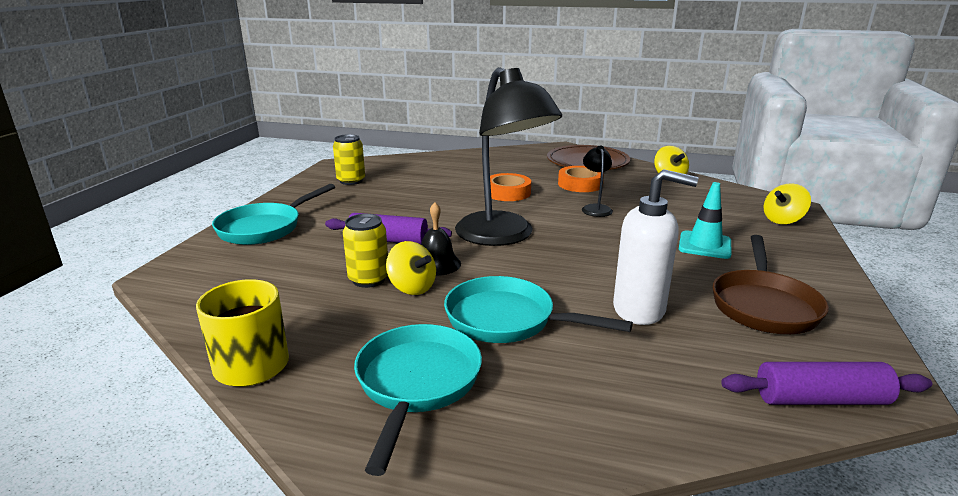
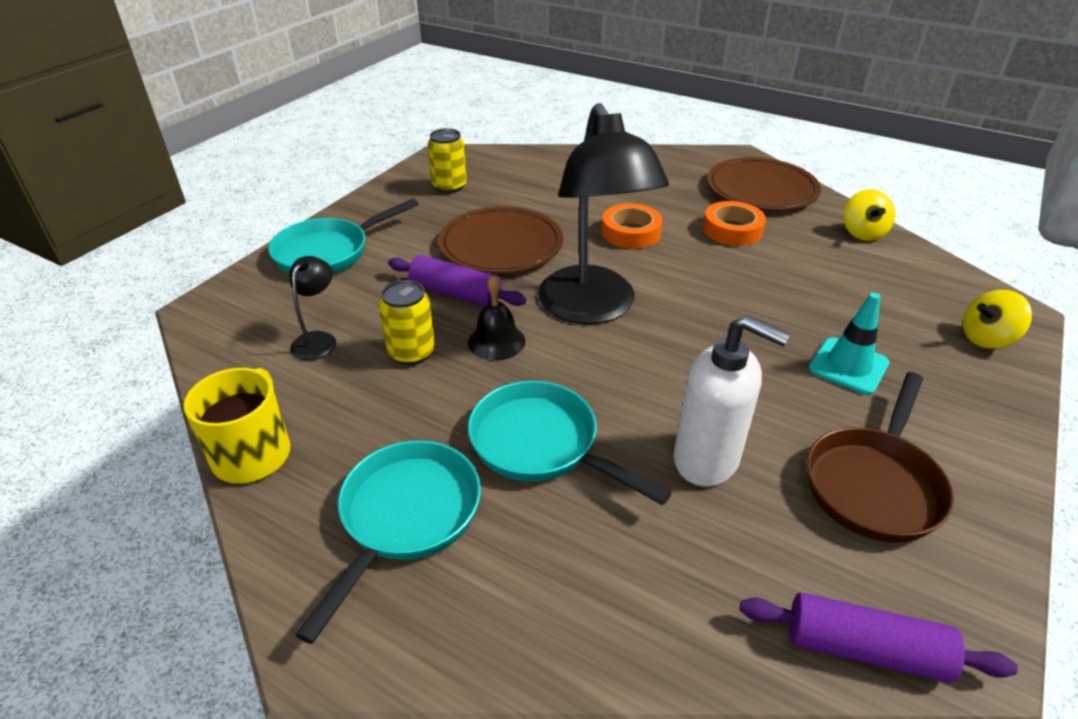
camera: 15 degrees right, 15 degrees up
yellow spinning top [386,241,436,295] -> none
black lamp [582,146,613,217] -> black lamp moved to [290,256,336,360]
none -> brown plate [438,206,563,274]

